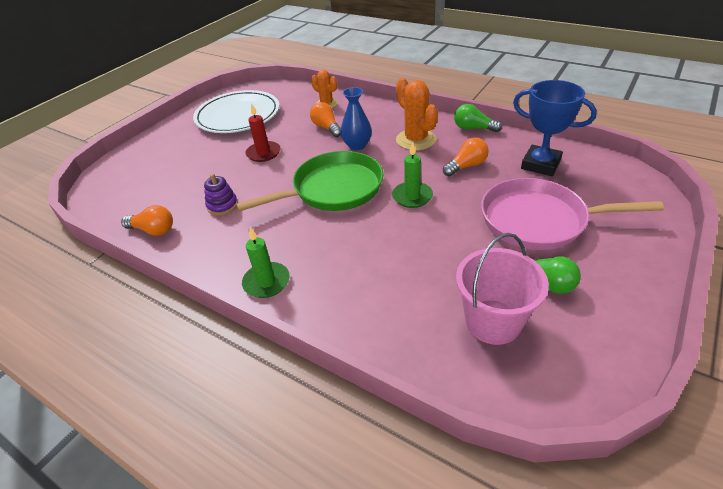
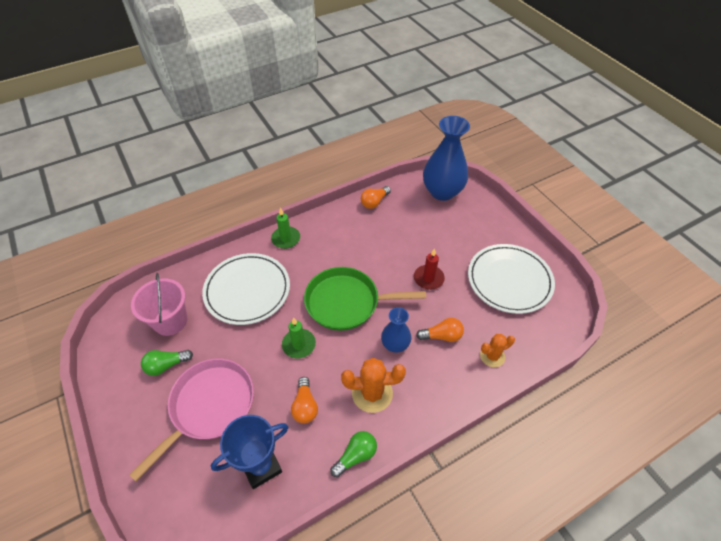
camera: 115 degrees right, 10 degrees up
purple stacking toy [204,174,238,215] -> none
green pan [236,151,383,211] -> green pan turned 90 degrees clockwise [304,267,426,331]
none -> white plate [202,253,290,325]
none -> blue vase [423,116,470,201]

